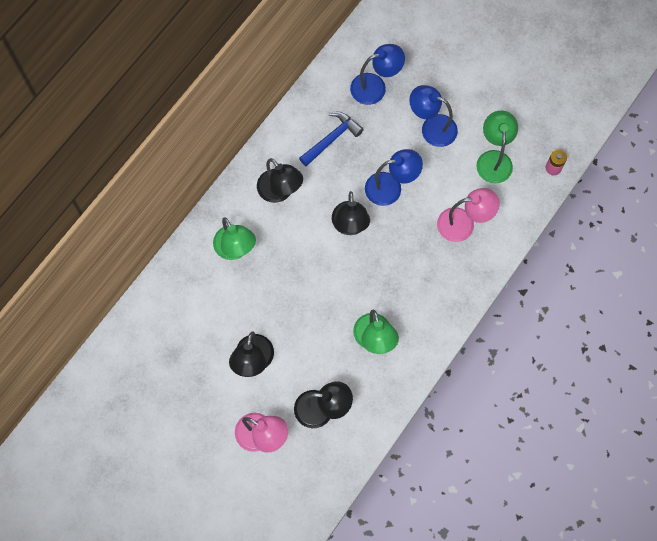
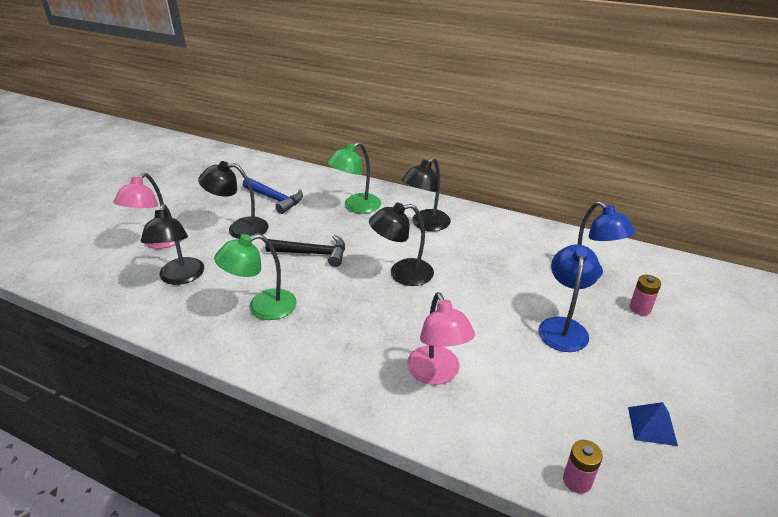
camera: 80 degrees right, 35 degrees down
blue hammer [299,112,364,166] -> blue hammer moved to [243,178,303,214]
blue lamp [365,149,423,206] -> none
green lamp [476,111,518,184] -> none
none -> black hammer [265,235,345,267]
none -> blue pyramid [628,402,678,446]
none -> pink battery [629,275,661,315]

